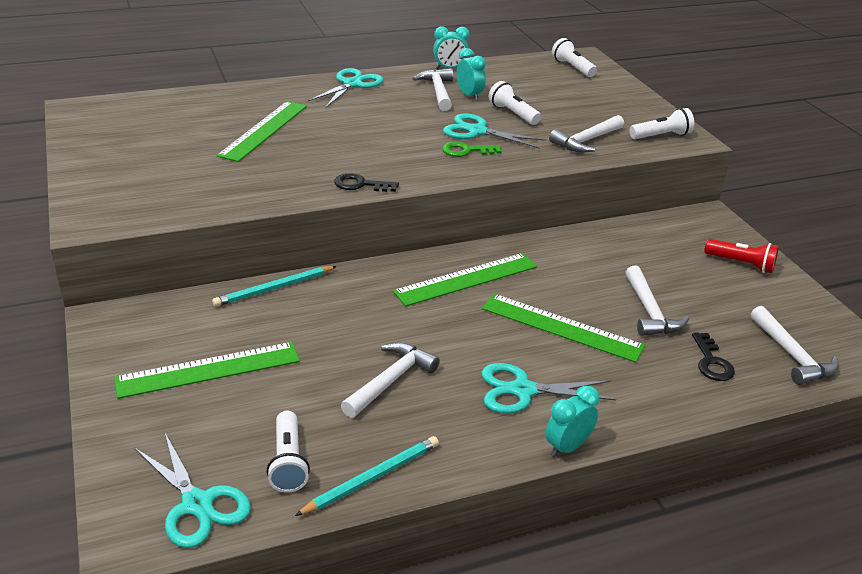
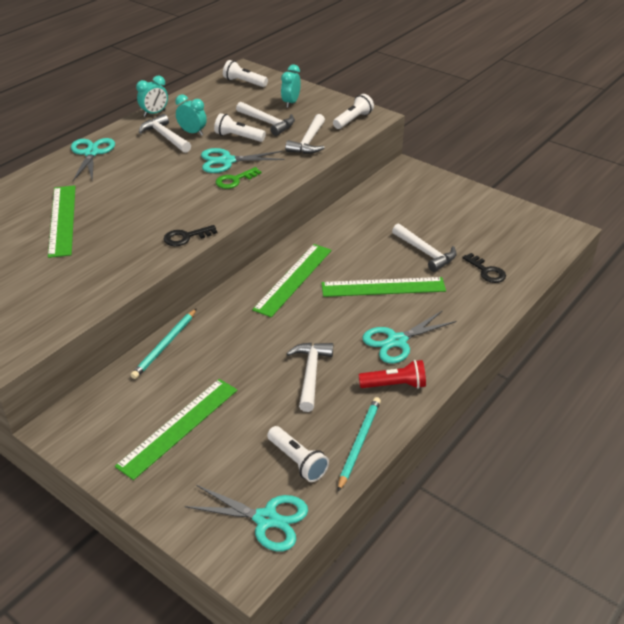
camera: 30 degrees left, 5 degrees up
turquoise clock [545,386,600,457] -> turquoise clock moved to [281,65,301,108]
red flashlight [704,239,779,273] -> red flashlight moved to [359,360,426,389]
white hammer [751,306,839,385] -> white hammer moved to [236,102,295,136]

